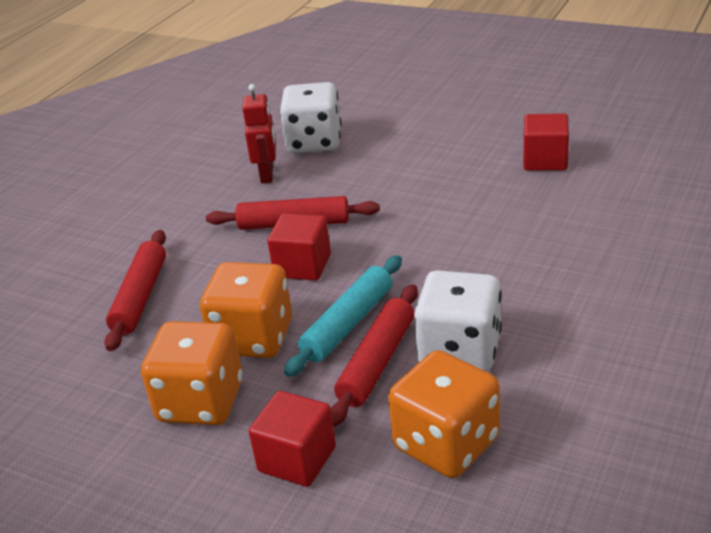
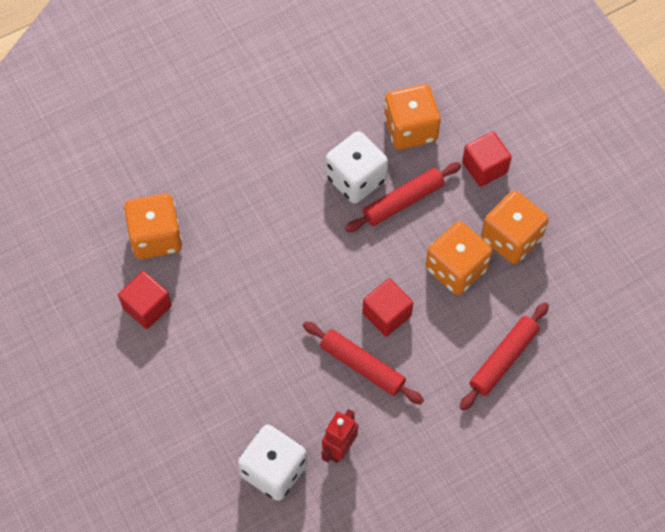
camera: 150 degrees left, 30 degrees up
turquoise rolling pin [284,255,402,377] -> none
none -> orange dice [124,193,182,259]

